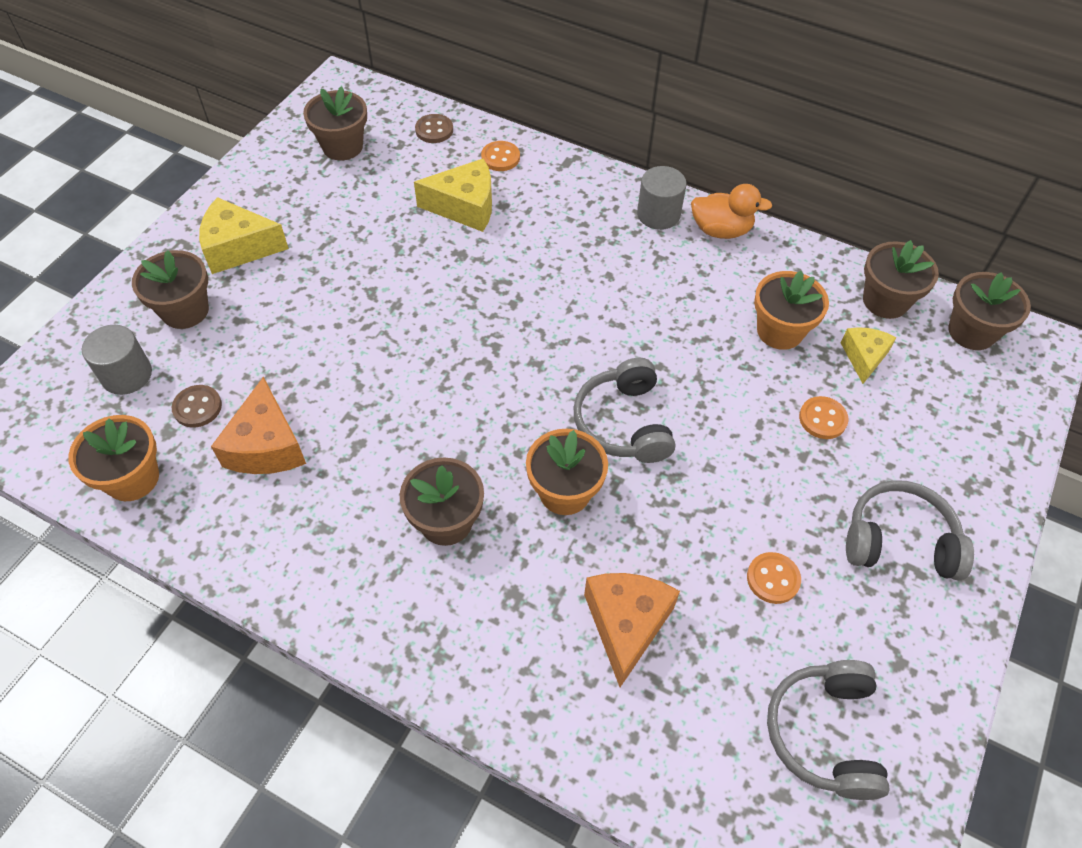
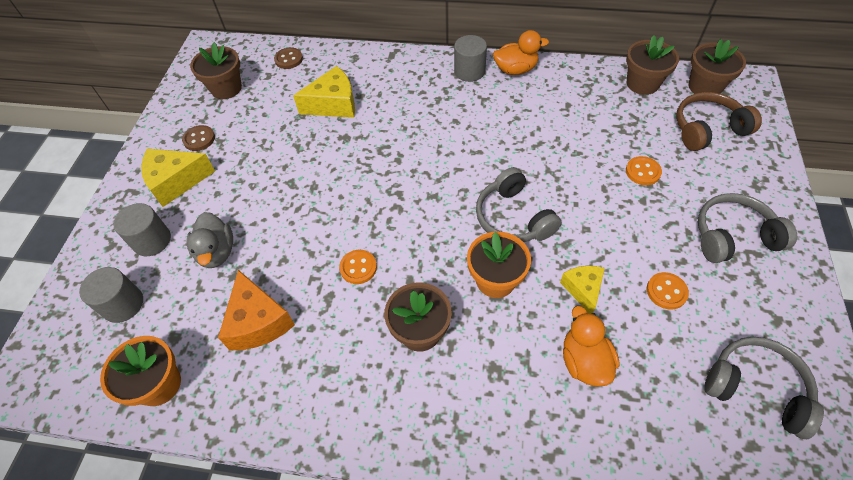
camera: 15 degrees left, 0 degrees up
brown flower pot [132,250,209,329] -> grey cylinder [113,203,171,256]
brown button [172,385,222,428] -> brown button moved to [182,125,215,151]
orange button [481,141,520,171] -> orange button moved to [339,250,377,284]
orange cheese [584,573,680,687] -> orange duck [563,306,620,386]
orange flower pot [754,271,829,350] -> none
grey headphones [767,660,890,800] -> grey headphones turned 135 degrees clockwise [704,337,824,439]
yellow cheese [841,327,897,384] -> yellow cheese moved to [560,266,605,314]
none -> grey duck [187,212,233,268]
none -> brown headphones [676,92,762,151]

